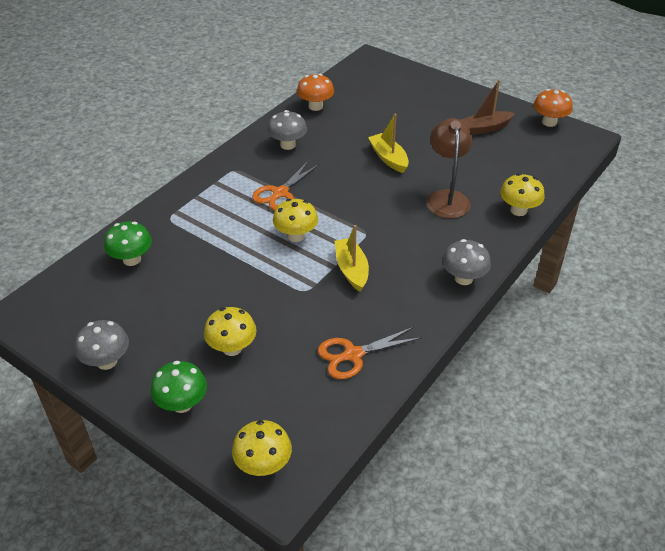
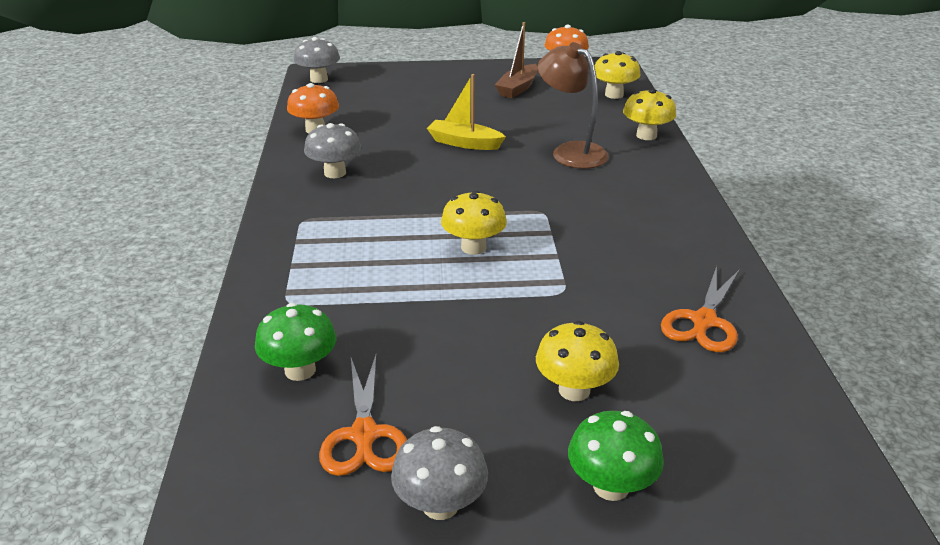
camera: 40 degrees left, 10 degrees down
yellow mushroom [232,420,292,476] -> yellow mushroom moved to [595,51,640,99]
orange scissors [252,161,319,211] -> orange scissors moved to [319,355,407,476]
yellow boat [335,225,369,292] -> none
grey mushroom [442,239,491,285] -> grey mushroom moved to [294,37,340,83]

